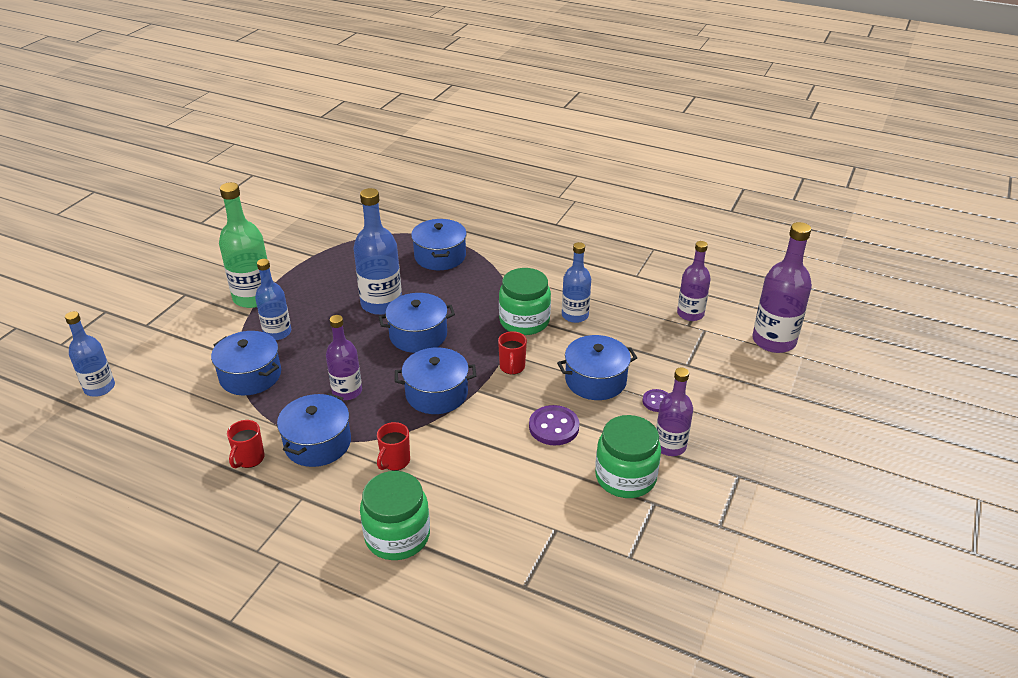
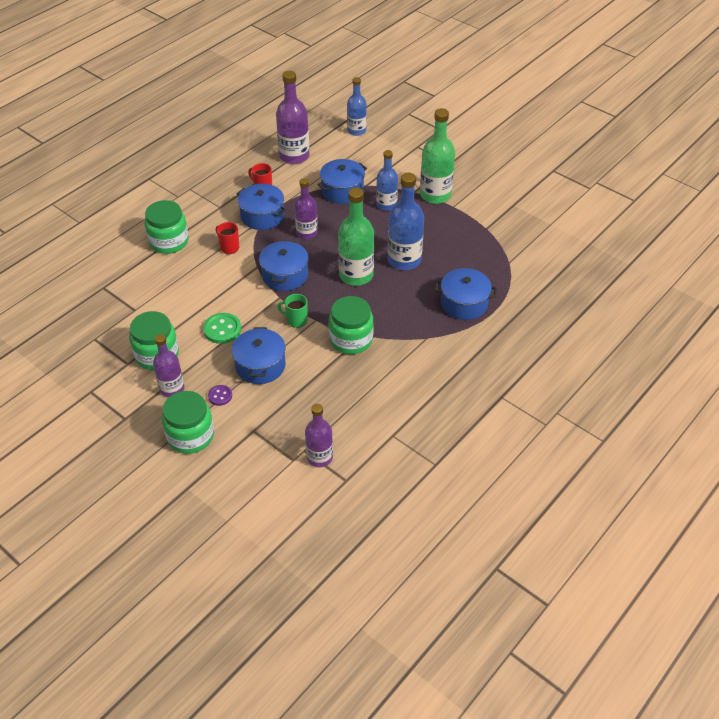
camera: 105 degrees right, 10 degrees up
blue pot [379,293,455,353] -> green bottle [338,188,374,286]
red mug [498,331,527,375] -> green mug [277,294,308,328]
purple button [529,405,579,445] -> green button [203,313,241,344]
blue bottle [562,242,591,323] -> none
purple bottle [752,222,812,353] -> purple bottle moved to [276,71,310,164]
none -> green jar [162,391,214,454]

